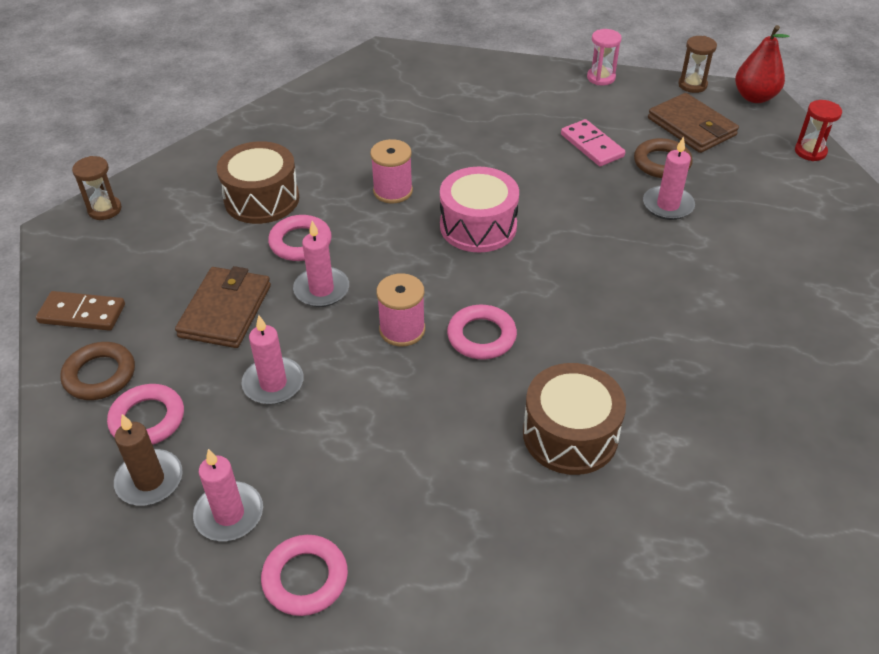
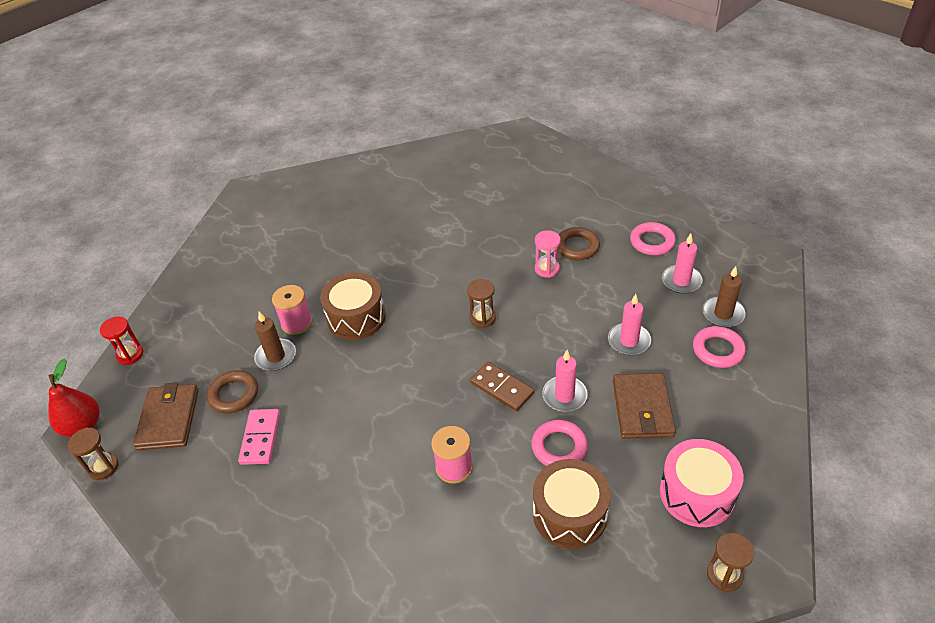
camera: 145 degrees left, 0 degrees up
brown domino [36,291,125,331] -> brown domino moved to [470,362,534,411]
brown ring [60,342,135,400] -> brown ring moved to [558,227,600,260]
brown wallet [175,266,271,348] -> brown wallet turned 45 degrees counterclockwise [613,373,676,439]
pink spool [376,273,425,347] -> pink spool moved to [272,285,312,335]
pink drum [440,167,519,252] -> pink drum moved to [660,439,743,527]
pink ring [447,305,517,359] -> brown hourglass [467,279,496,328]
brown drum [523,363,626,475] -> brown drum moved to [320,273,386,340]
pink hourglass [587,29,622,85] -> pink hourglass moved to [535,230,561,278]
pink candle [643,136,695,220] -> brown candle [254,312,296,371]

